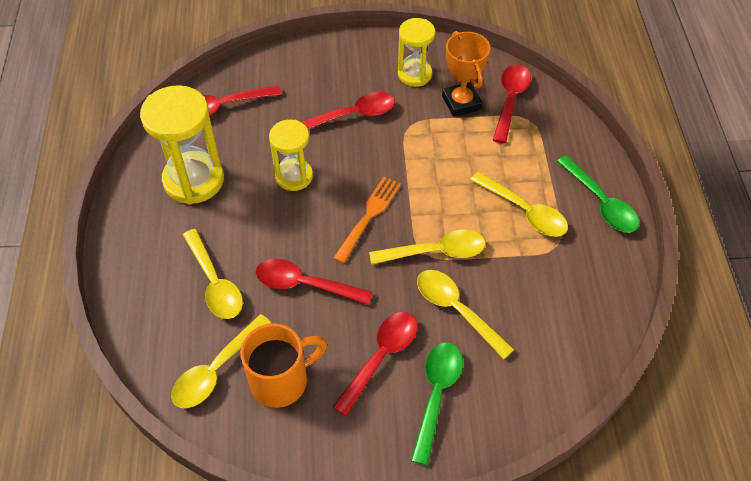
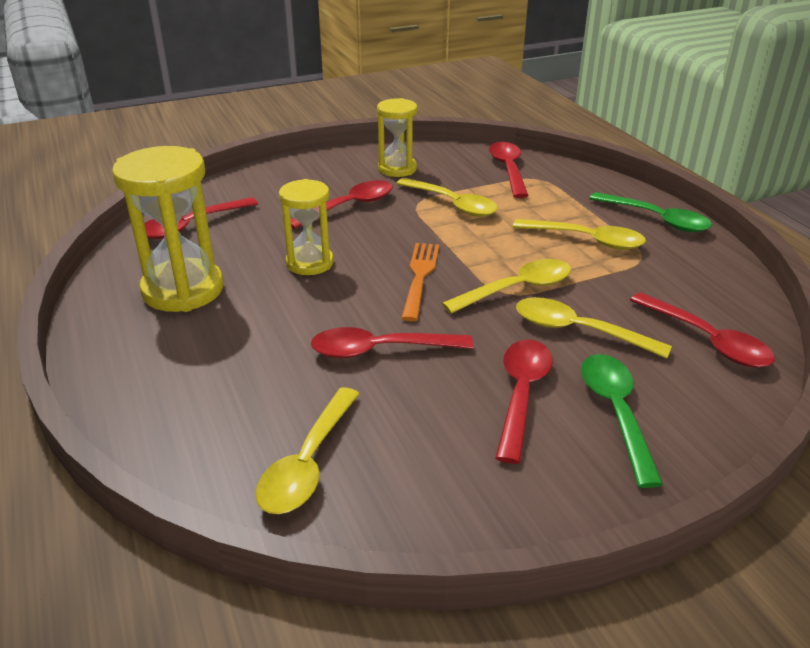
camera: 20 degrees left, 20 degrees down
yellow spoon [183,229,243,319] -> yellow spoon moved to [396,178,498,217]
orange mug [240,323,327,408] -> none
orange trophy [442,31,491,117] -> none
none -> red spoon [630,293,775,368]

